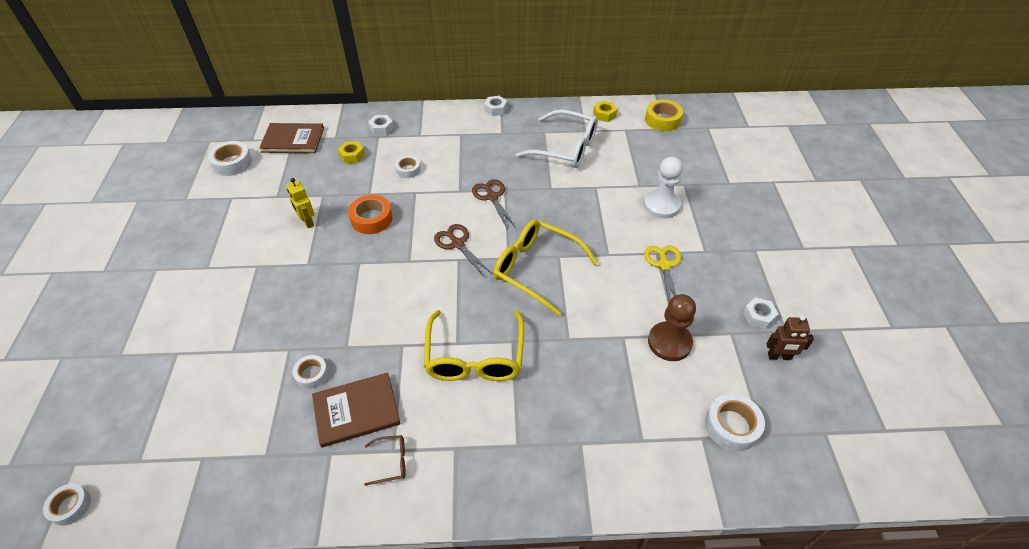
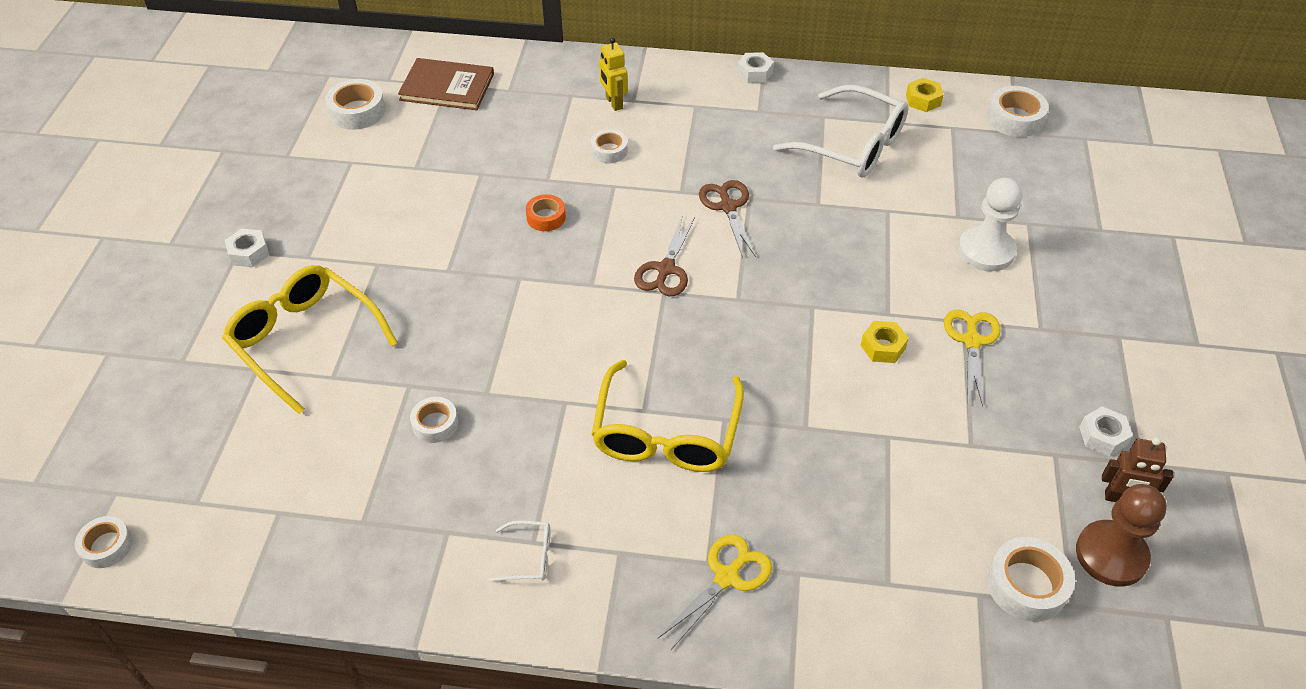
camera: 10 degrees right, 0 degrees up
yellow robot [286,178,314,228] -> yellow robot moved to [599,37,628,111]
brown book [312,372,401,448] -> none
yellow nut [338,141,365,163] -> yellow nut moved to [860,321,909,363]
orange tape [348,195,393,234] -> orange tape [526,194,566,231], size x0.64
brown glasses [364,435,406,486] -> white glasses [489,521,550,582]
white nut [368,115,394,136] -> white nut moved to [225,228,269,267]
brown scissors [434,224,491,277] -> brown scissors turned 135 degrees counterclockwise [634,215,695,296]
yellow glasses [494,219,598,316] -> yellow glasses moved to [222,265,398,415]
yellow tape [645,99,683,131] -> white tape [986,86,1049,137]
brown pawn [648,294,696,361] -> brown pawn moved to [1076,484,1167,587]
none -> yellow scissors [657,534,772,651]

